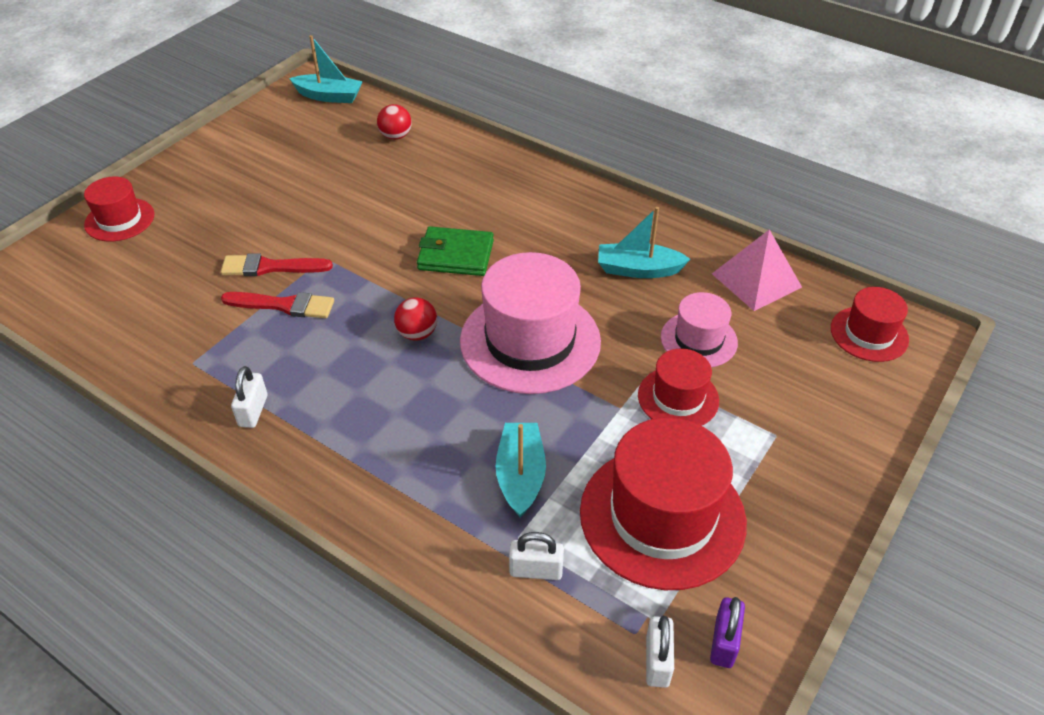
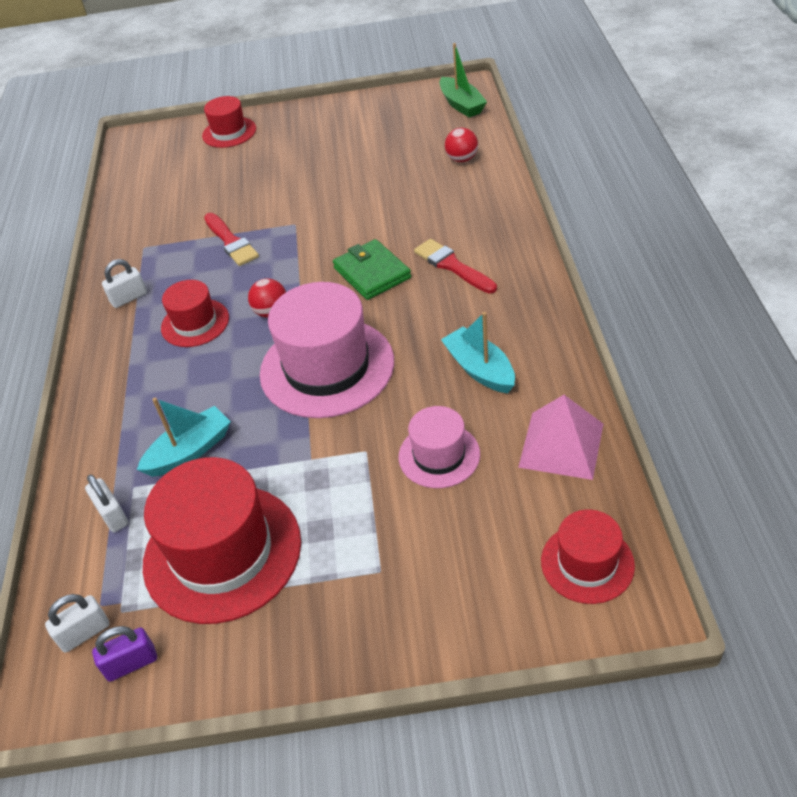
camera: 55 degrees right, 0 degrees up
red brush [221,253,333,276] -> red brush moved to [414,239,497,293]
turquoise boat [289,35,363,103] -> green boat [439,43,487,118]
red hat [638,349,719,426] -> red hat moved to [161,280,229,347]

